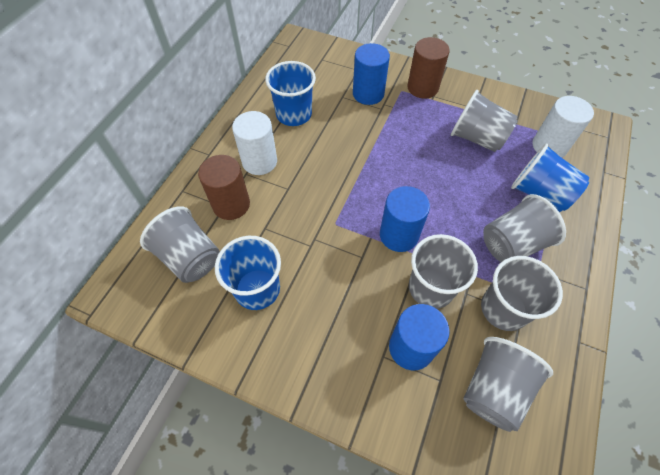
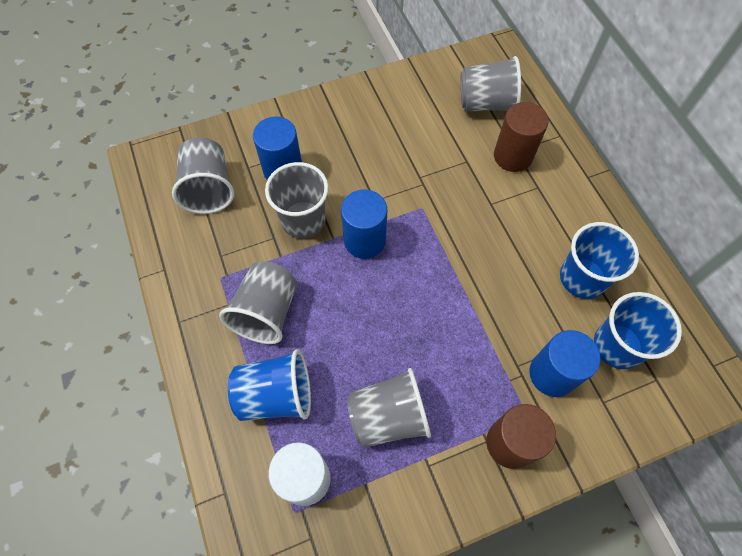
camera: 135 degrees right, 5 degrees up
blue cup [215,236,281,310] -> blue cup moved to [594,292,682,369]
white cylinder [232,111,277,175] -> none
grey cup [481,256,563,331] -> none

